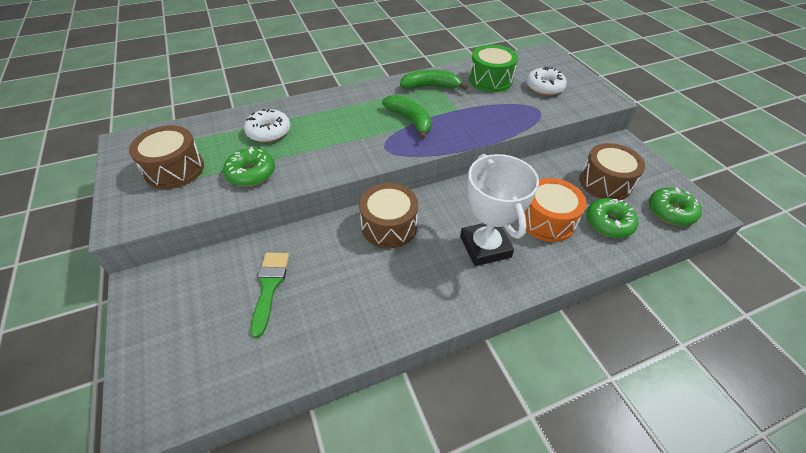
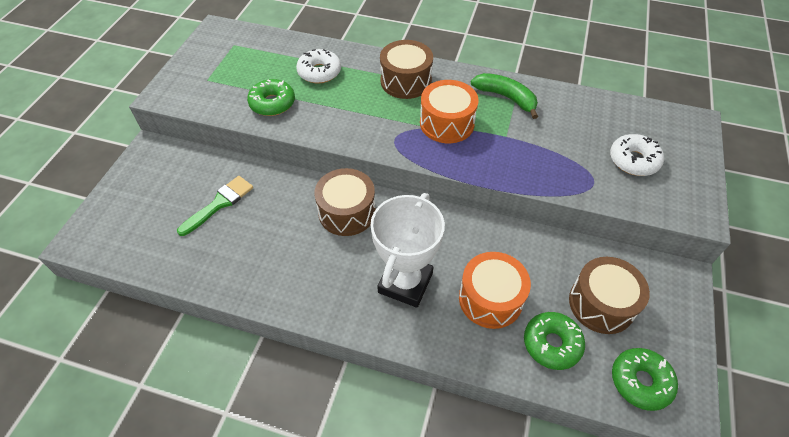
camera: 40 degrees right, 5 degrees up
brown drum [129,126,204,189] -> brown drum moved to [380,40,433,99]
green banana [382,95,432,139] -> orange drum [420,80,479,143]
green drum [469,45,518,92] -> none

